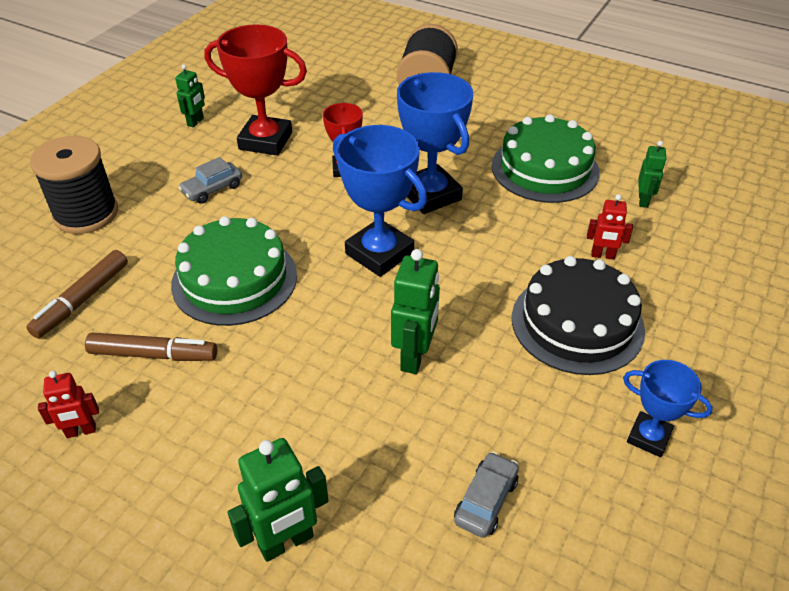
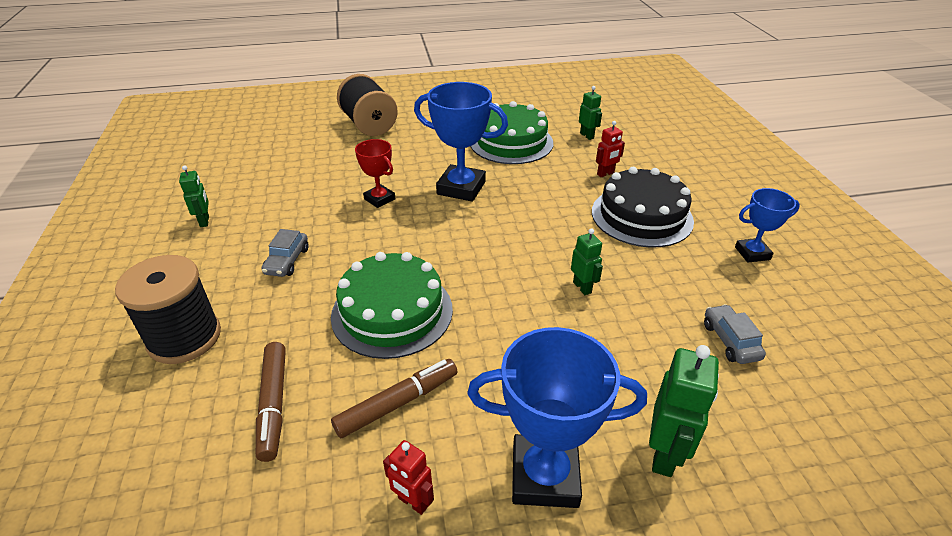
camera: 40 degrees left, 5 degrees down
red robot [38,371,99,438] -> red robot turned 90 degrees clockwise [383,440,434,515]
red trophy [204,24,307,156] -> none
blue trophy [333,125,427,277] -> blue trophy moved to [467,327,647,508]
green robot [391,249,440,374] -> green robot [571,228,603,295], size x0.60

